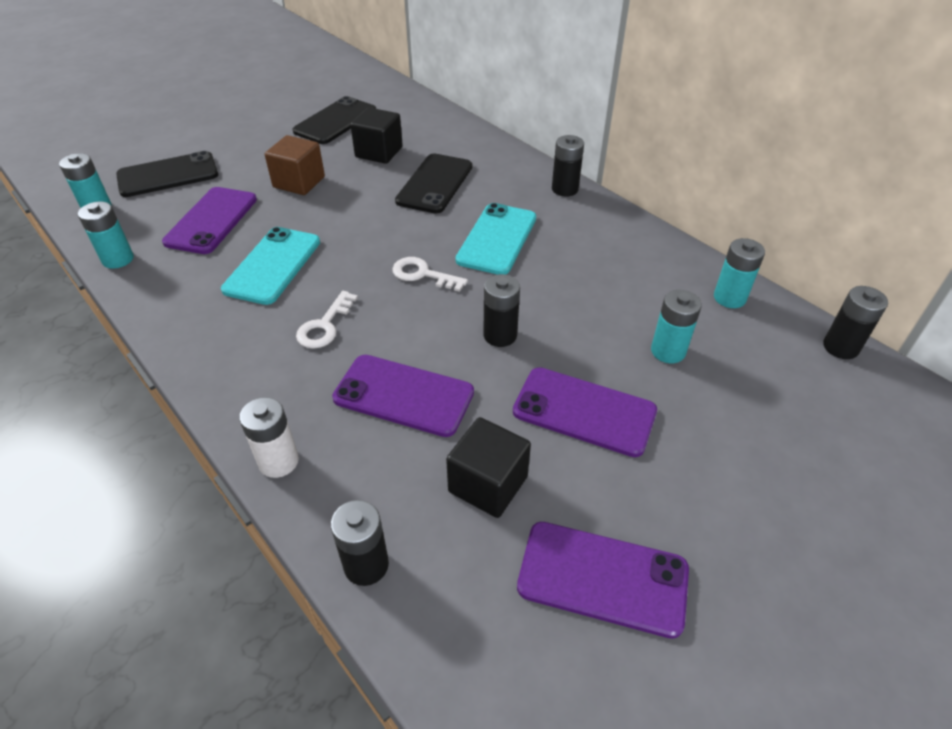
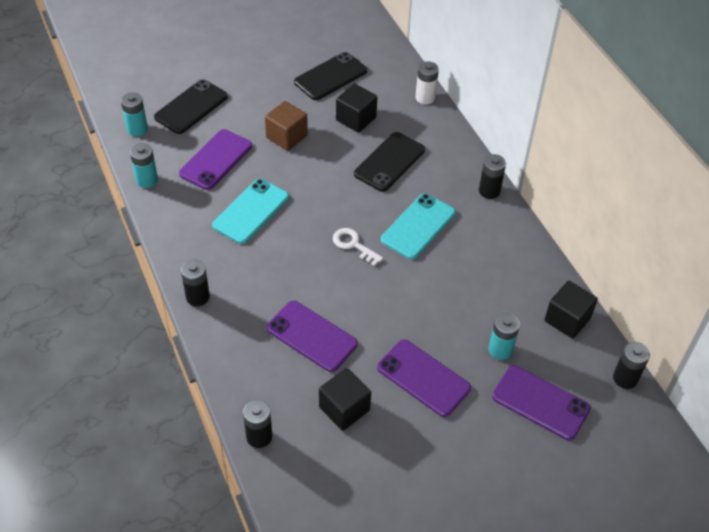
camera: 15 degrees right, 5 degrees up
black phone [116,151,218,197] -> black phone turned 45 degrees counterclockwise [154,79,228,134]
white battery [239,397,299,478] -> white battery moved to [415,61,439,104]
white key [296,291,358,349] -> none
black battery [484,274,520,347] -> black battery moved to [181,260,210,306]
purple phone [517,522,689,639] -> purple phone moved to [492,365,591,440]
turquoise battery [714,238,765,308] -> black cube [544,281,598,339]

